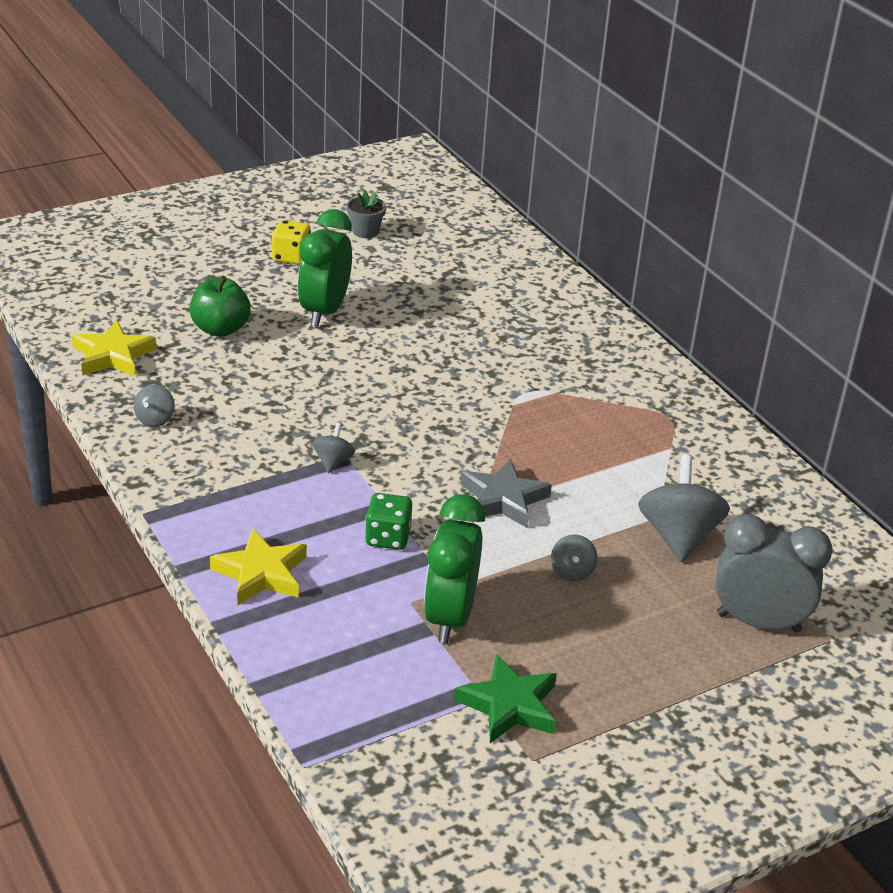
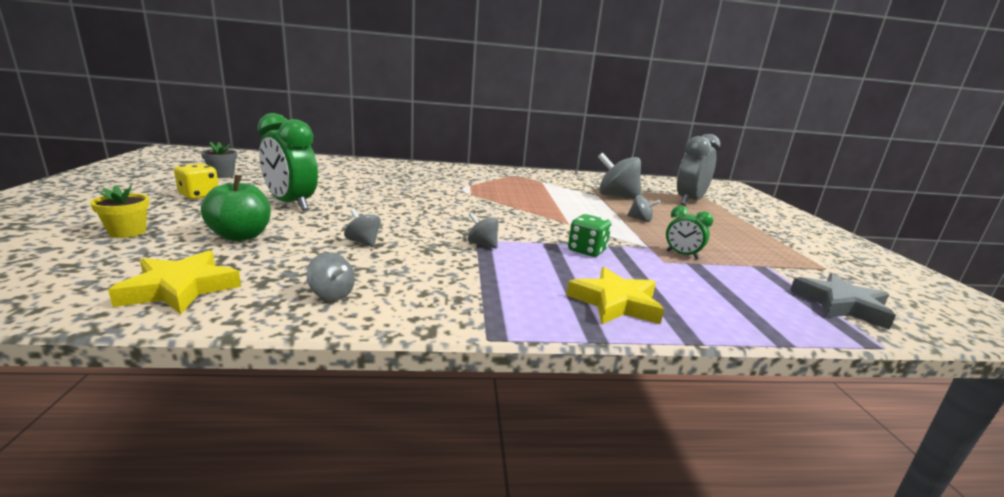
camera: 65 degrees left, 15 degrees down
green clock [424,494,485,643] -> green clock [666,206,714,259], size x0.52
green star [454,654,557,743] -> none
grey star [461,459,552,528] -> grey star moved to [790,273,896,330]
none -> yellow flower pot [90,184,149,238]
none -> grey spinning top [344,209,381,247]

